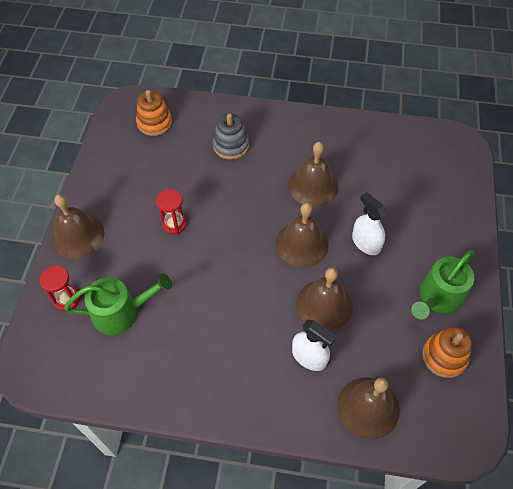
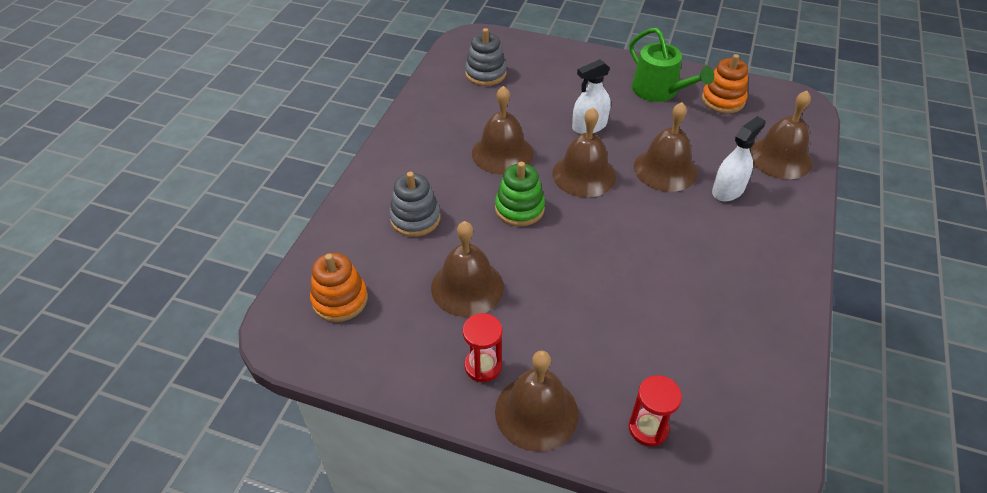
camera: 80 degrees left, 10 degrees down
green watering can [64,273,172,335] -> none
red hourglass [156,189,187,234] -> red hourglass moved to [463,313,502,382]
none -> brown bell [431,221,504,317]
none -> grey stacking toy [465,28,507,86]
none -> green stacking toy [495,162,545,226]

